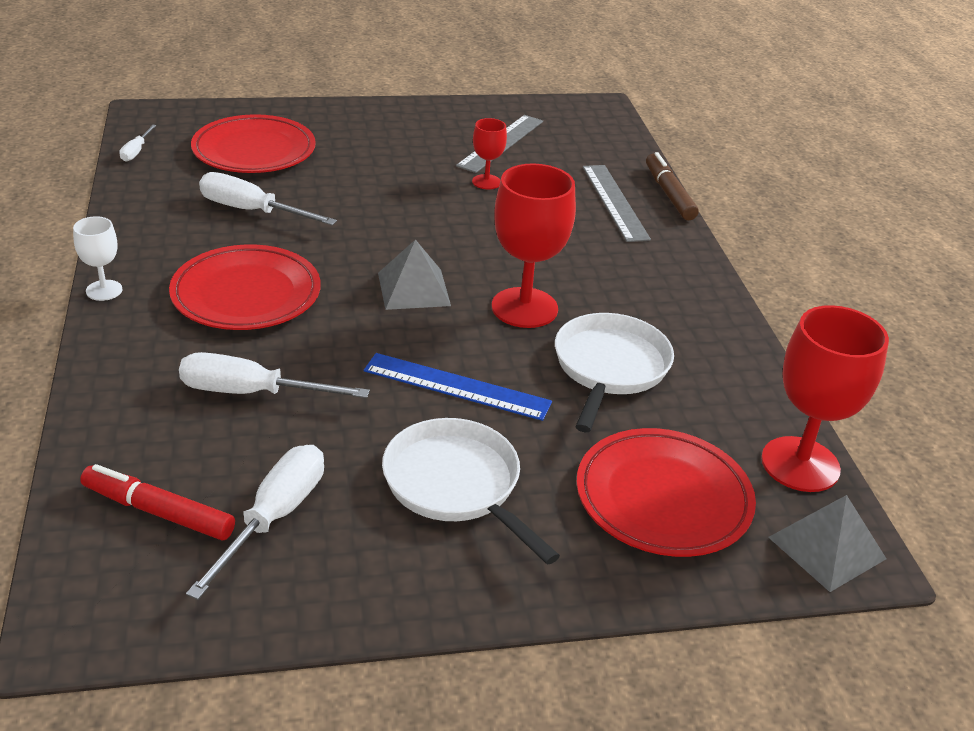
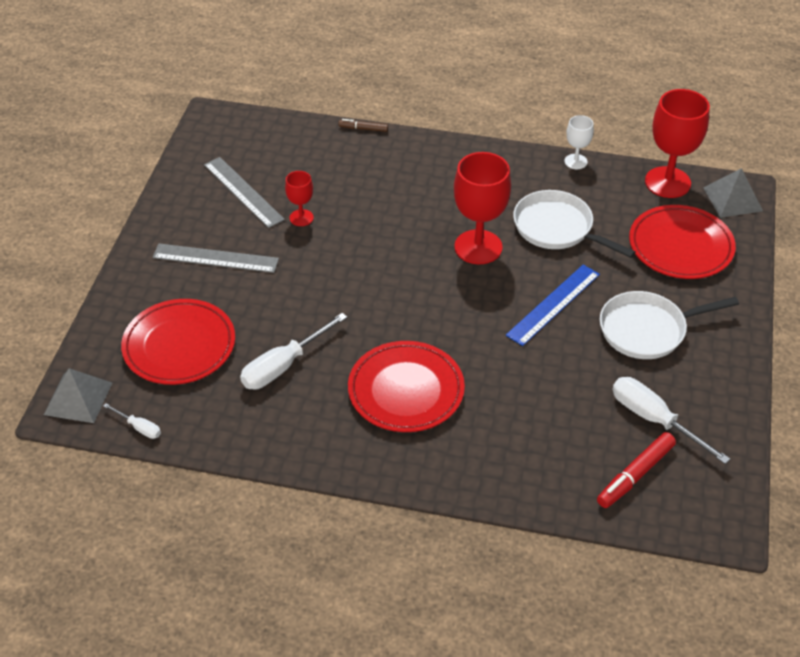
camera: 65 degrees left, 10 degrees up
white goblet [73,216,123,301] -> white goblet moved to [564,115,594,169]
white screwdriver [179,352,370,398] -> none
grey pyramid [378,239,451,310] -> grey pyramid moved to [44,368,112,423]
grey ruler [583,165,651,242] -> grey ruler moved to [153,243,279,273]
brown marker [646,152,699,220] -> brown marker [338,119,388,132], size x0.58

